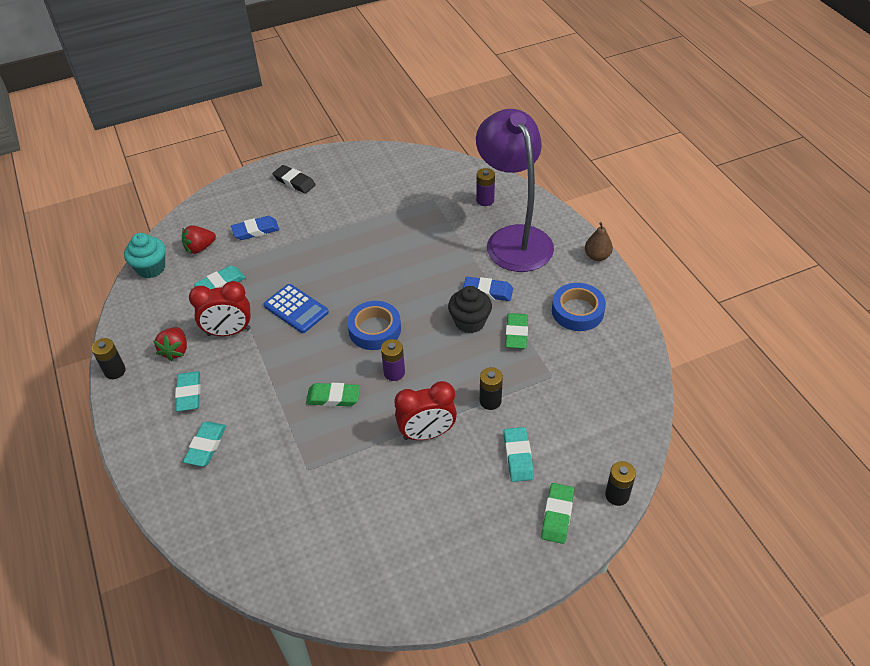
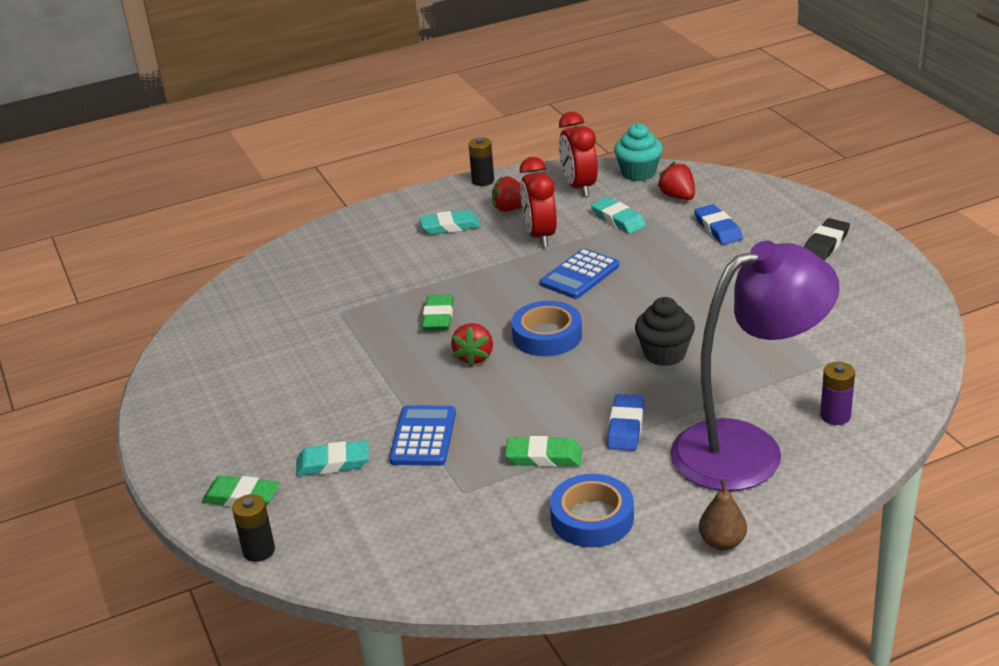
camera: 90 degrees right, 15 degrees down
turquoise eraser [183,422,226,466] -> none
purple battery [381,339,405,381] -> red strawberry [451,323,493,367]
red clock [394,381,457,440] -> red clock moved to [559,112,598,197]
black cupcake [448,286,492,333] -> black cupcake moved to [635,297,695,366]
black battery [480,367,503,410] -> blue calculator [389,405,456,466]

